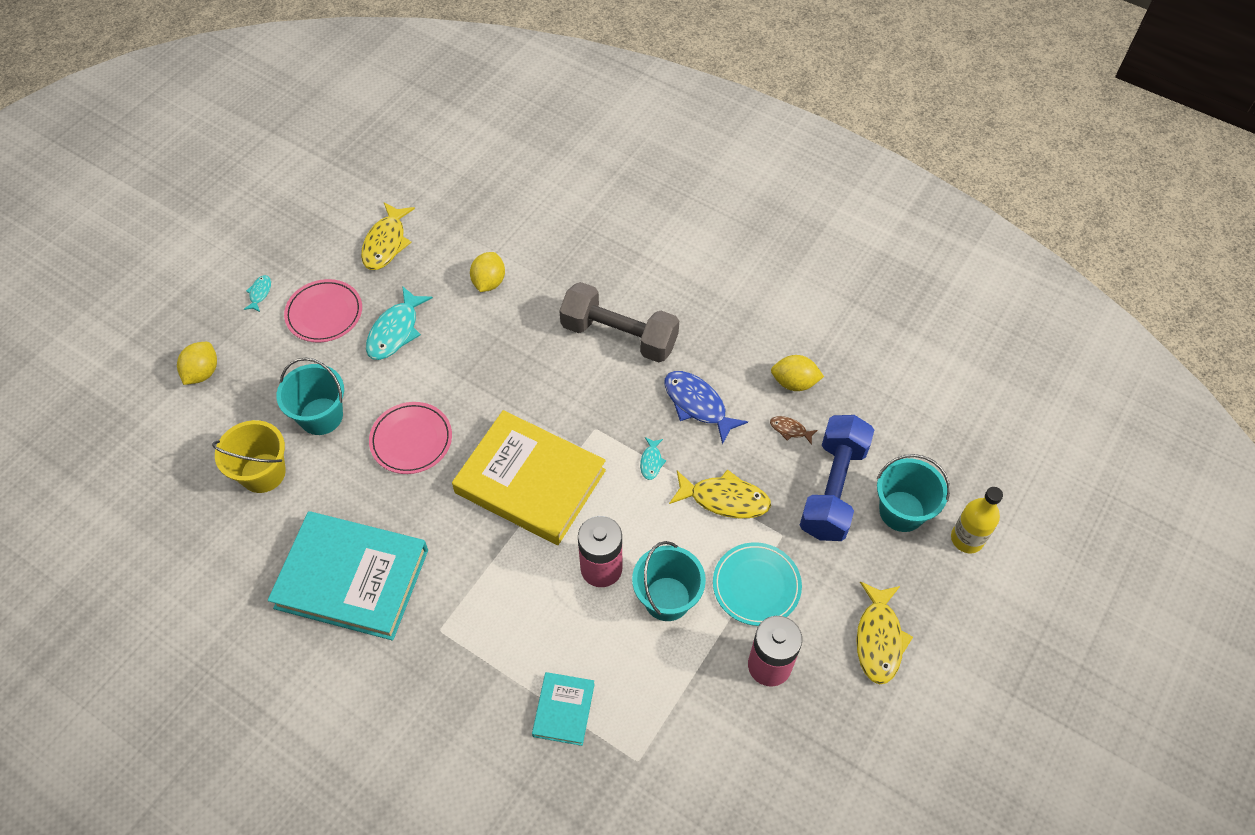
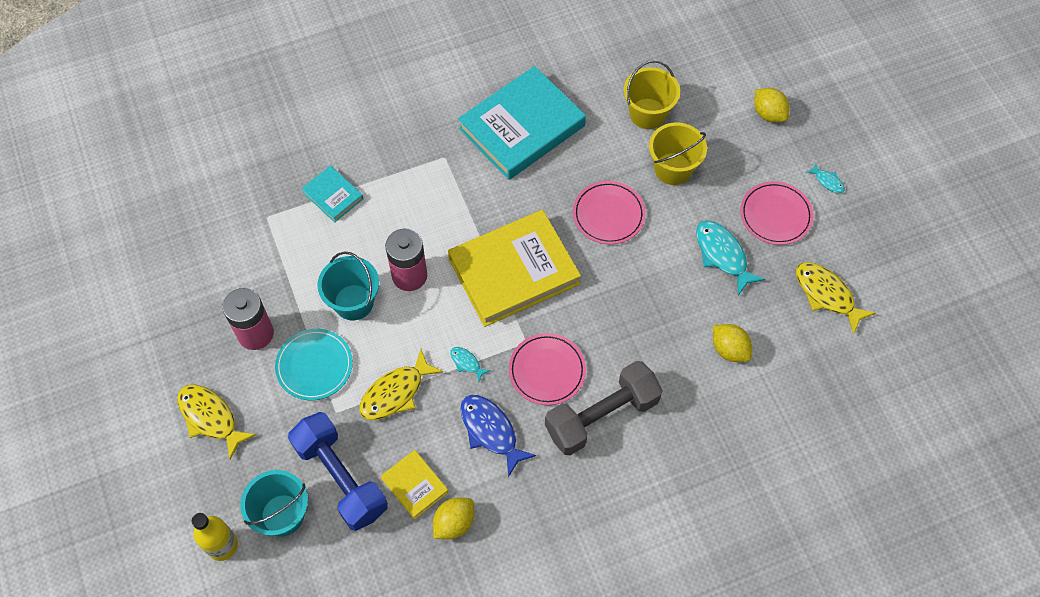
camera: 125 degrees right, 5 degrees up
turquoise bucket [276,358,344,435] -> yellow bucket [649,122,707,185]
blue fish [664,371,748,445] -> blue fish turned 120 degrees counterclockwise [460,395,537,477]
brown fish [770,416,818,445] -> yellow book [381,450,449,520]
none -> pink plate [509,333,586,405]

